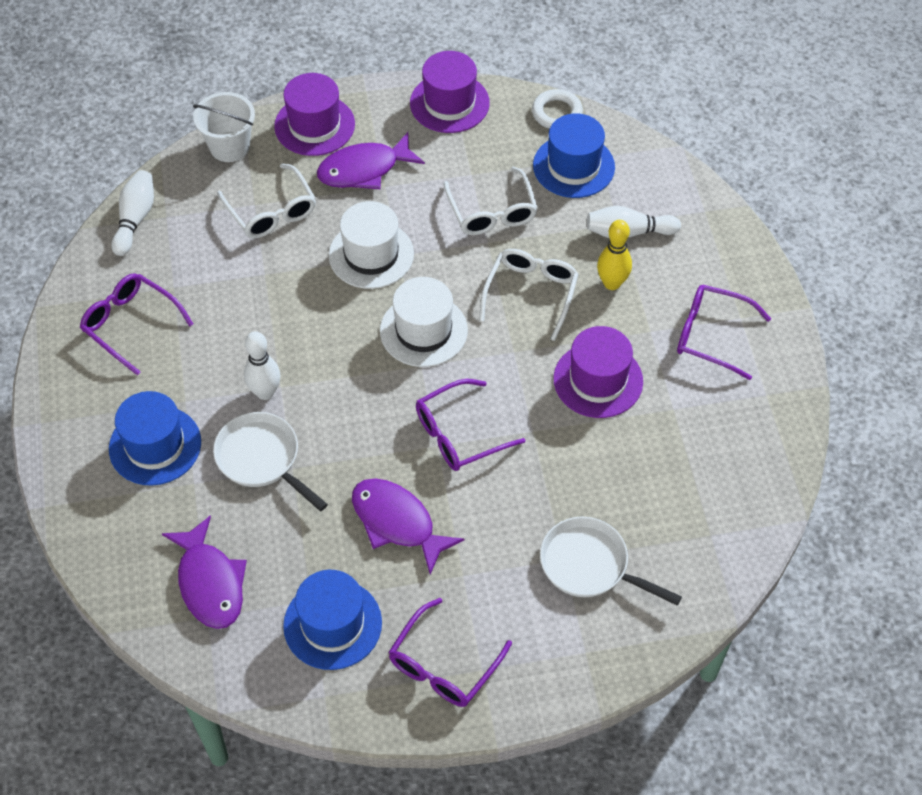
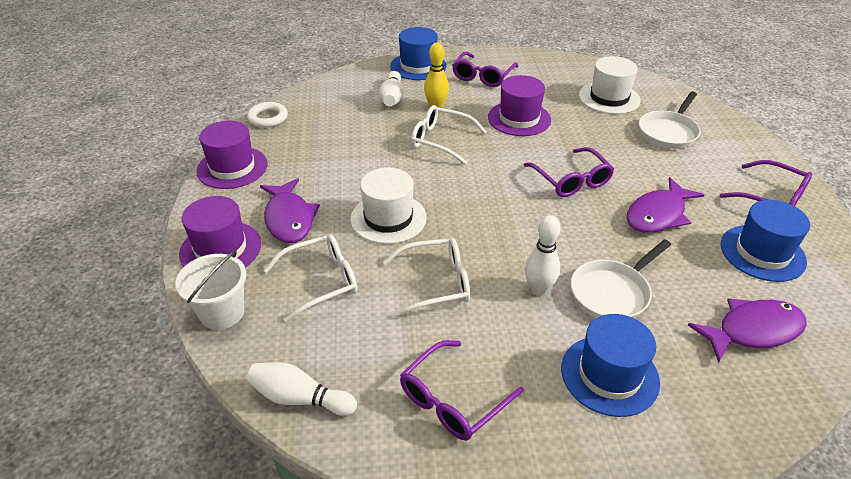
camera: 85 degrees left, 15 degrees down
white hat [380,277,468,367] -> white hat moved to [579,56,641,114]
white glasses [444,166,538,235] -> white glasses moved to [383,238,470,318]
blue hat [533,113,615,198] -> blue hat moved to [390,27,446,80]

